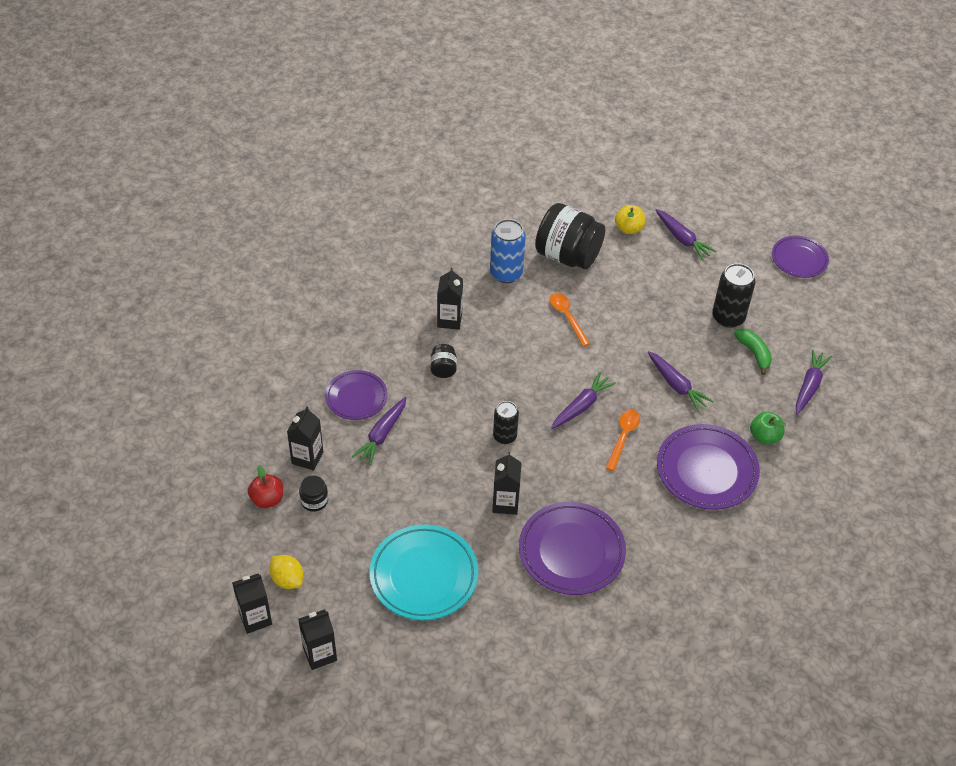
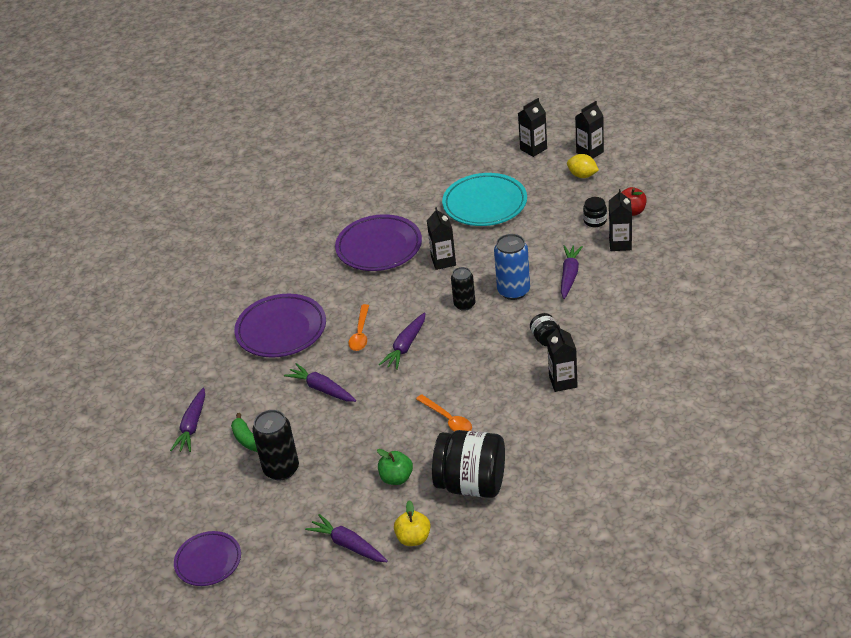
camera: 170 degrees right, 10 degrees down
purple plate [325,370,388,420] -> none
blue can [490,219,526,283] -> blue can moved to [494,234,530,300]
green apple [750,412,786,445] -> green apple moved to [377,449,413,485]

